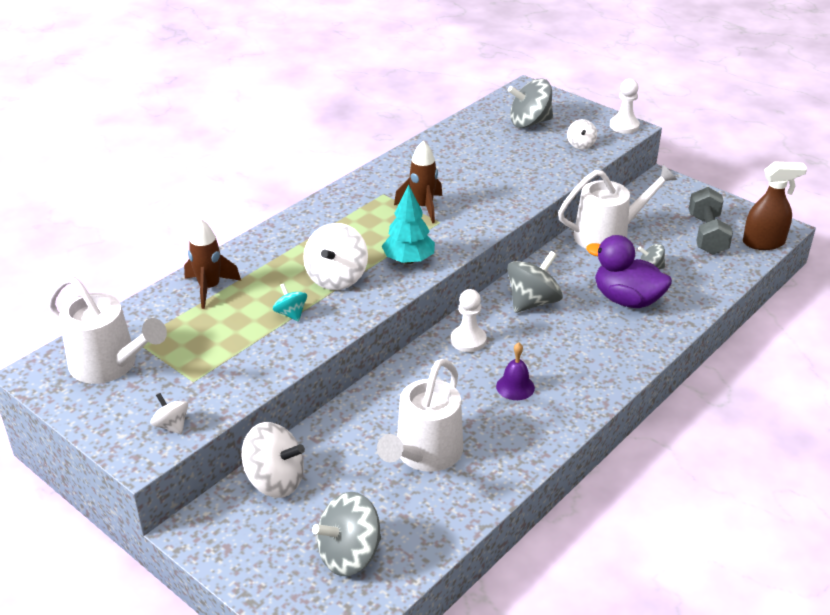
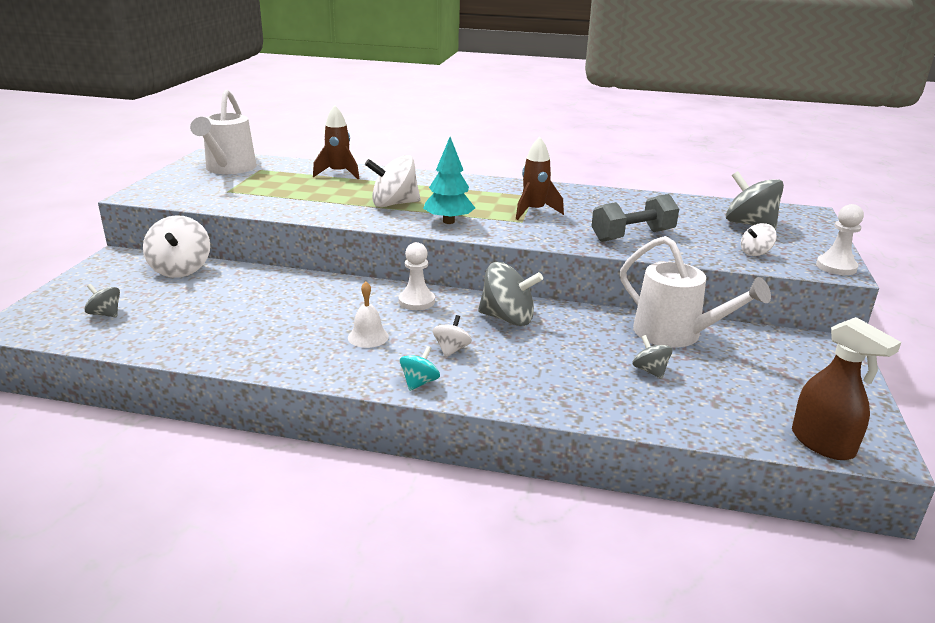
camera: 60 degrees right, 10 degrees down
white spinning top [150,393,188,434] -> white spinning top moved to [433,315,472,357]
turquoise spinning top [273,283,307,322] -> turquoise spinning top moved to [400,346,440,391]
grey spinning top [312,492,381,576] -> grey spinning top [84,284,120,317], size x0.53
white watering can [377,359,463,472] -> none
purple bell [496,342,535,400] -> white bell [348,282,389,348]
purple duck [586,235,672,308] -> none
grey dumbbell [689,187,733,255] -> grey dumbbell moved to [591,194,679,242]

